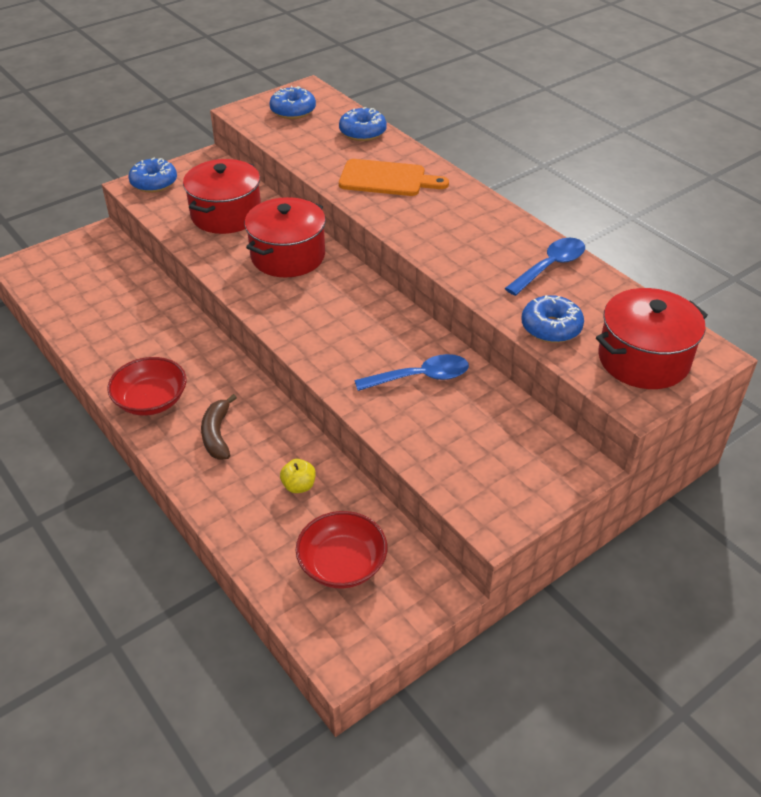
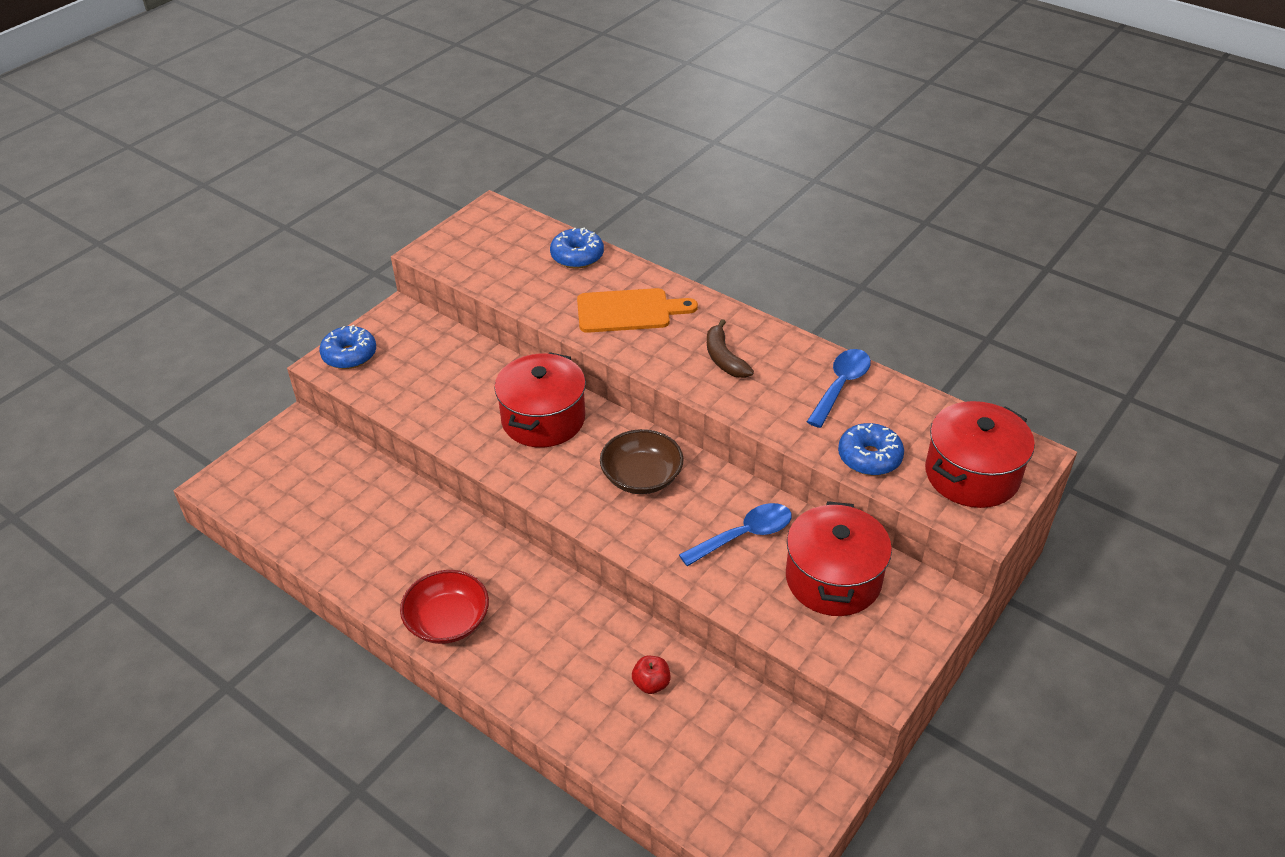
camera: 15 degrees left, 0 degrees up
red pot [183,159,261,234] -> red pot moved to [786,501,892,616]
brown banana [201,394,237,460] -> brown banana moved to [707,319,754,378]
blue donut [269,86,316,119] -> none
yellow apple [280,459,316,493] -> red apple [632,656,670,694]
red bowl [296,511,387,588] -> none
none -> brown bowl [600,429,683,494]

